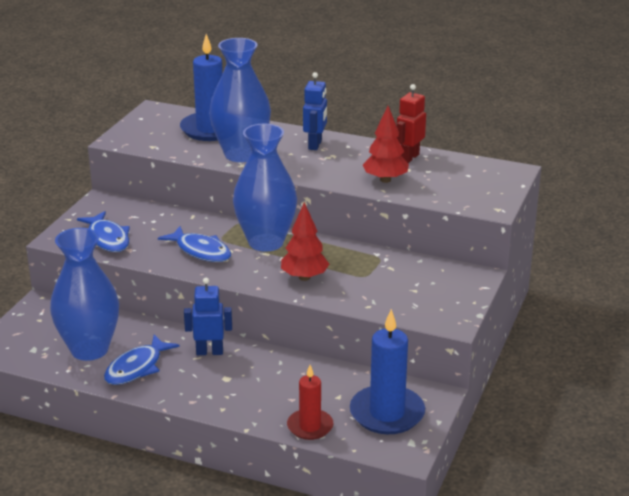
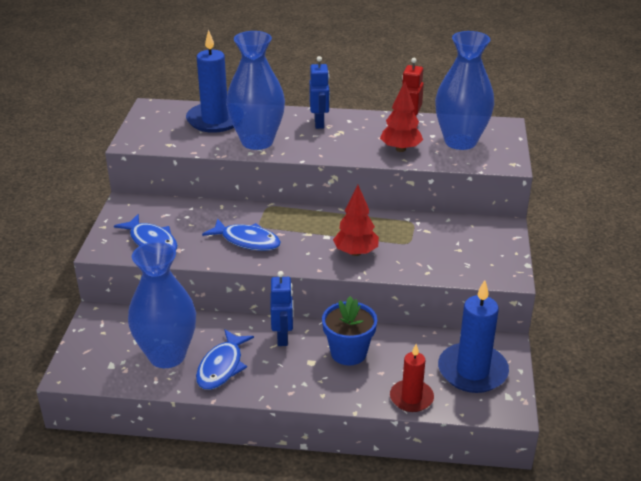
camera: 15 degrees left, 5 degrees up
blue robot [184,278,232,355] -> blue robot turned 105 degrees clockwise [270,271,294,346]
blue vase [233,123,297,252] -> blue vase moved to [435,31,495,150]
none -> blue flower pot [322,296,377,366]

